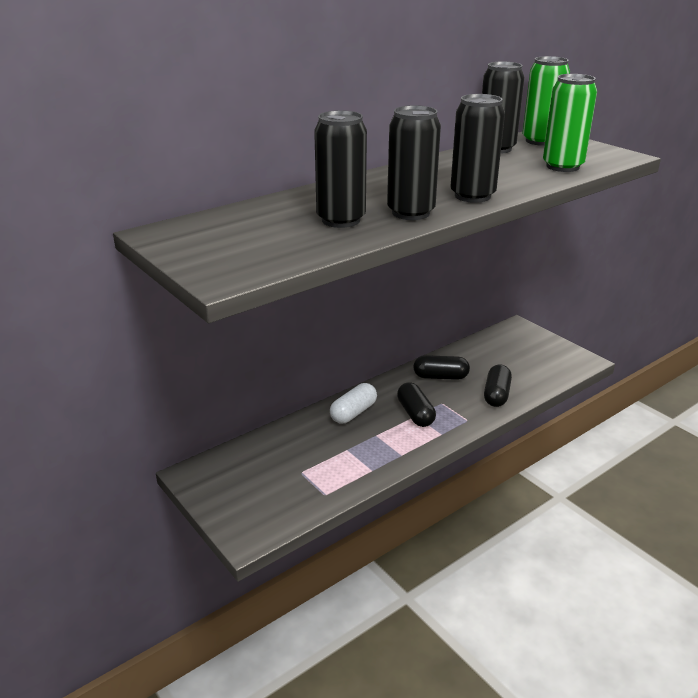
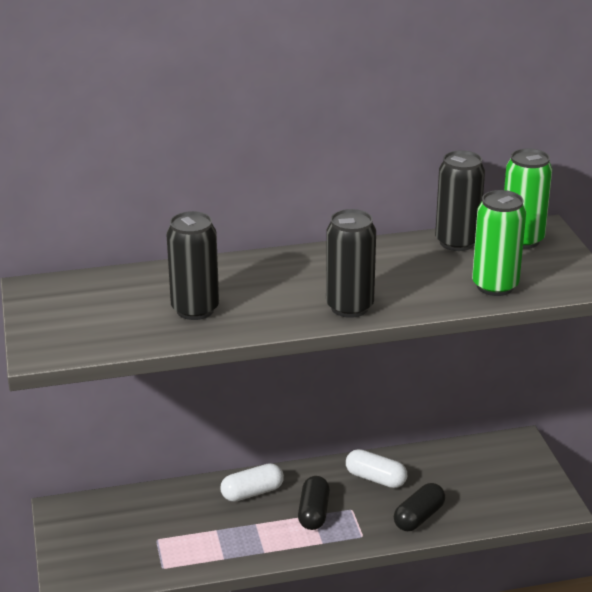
camera: 25 degrees right, 0 degrees up
black can [387,105,441,220] -> none
black capsule [413,355,470,380] -> white capsule [346,449,407,488]

